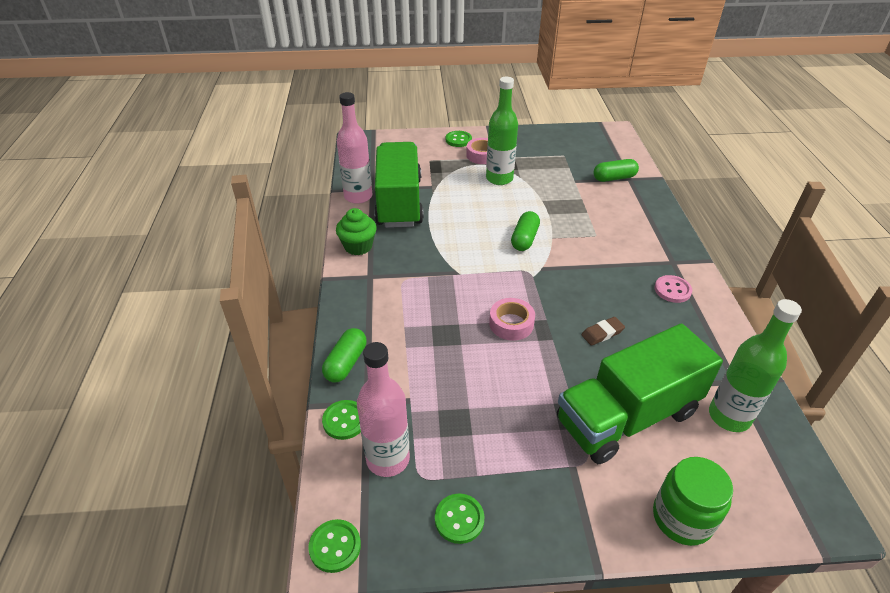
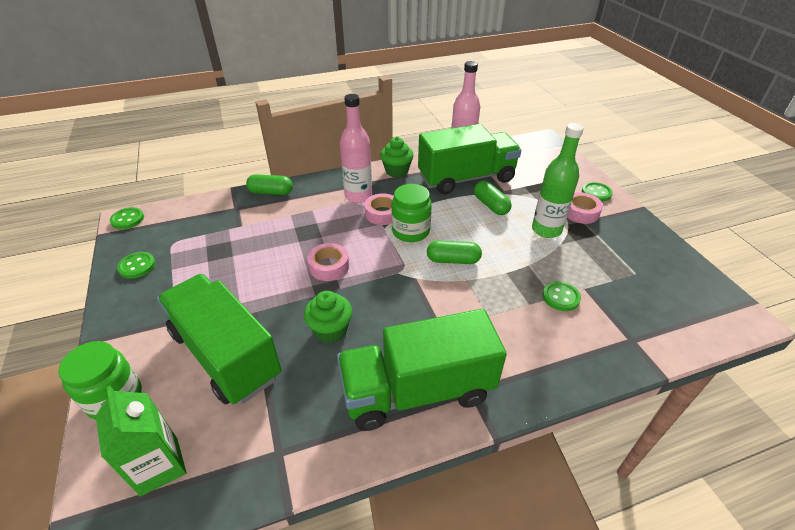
camera: 75 degrees right, 0 degrees up
green button [322,400,361,440] -> green button moved to [543,281,581,311]
pink bottle [357,342,410,477] -> pink bottle moved to [340,94,372,203]
brown eraser [581,317,625,346] -> green cupcake [304,291,353,343]
green capsule [594,159,639,182] -> green capsule moved to [474,181,512,215]
pink button [654,275,692,303] -> green truck [337,309,507,431]
green bottle [709,299,802,432] -> none
none -> green carton [96,386,186,497]
none -> pink tape [364,193,394,225]
none -> green jar [391,184,432,242]

